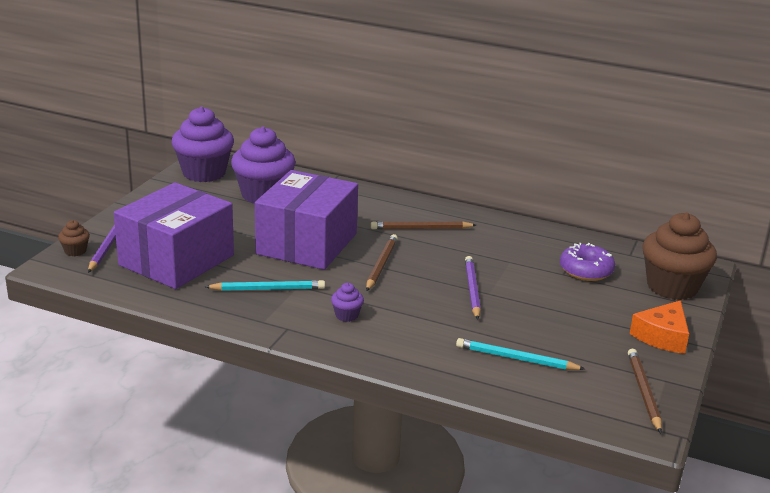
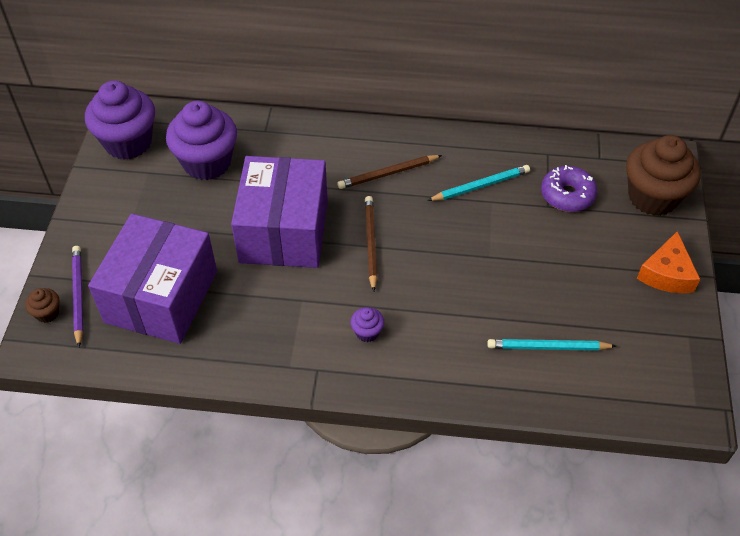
camera: 15 degrees left, 25 degrees up
turquoise pencil [205,280,325,291] -> turquoise pencil moved to [427,165,530,201]
purple pencil [465,256,481,320] -> none
brown pencil [628,349,662,433] -> none

